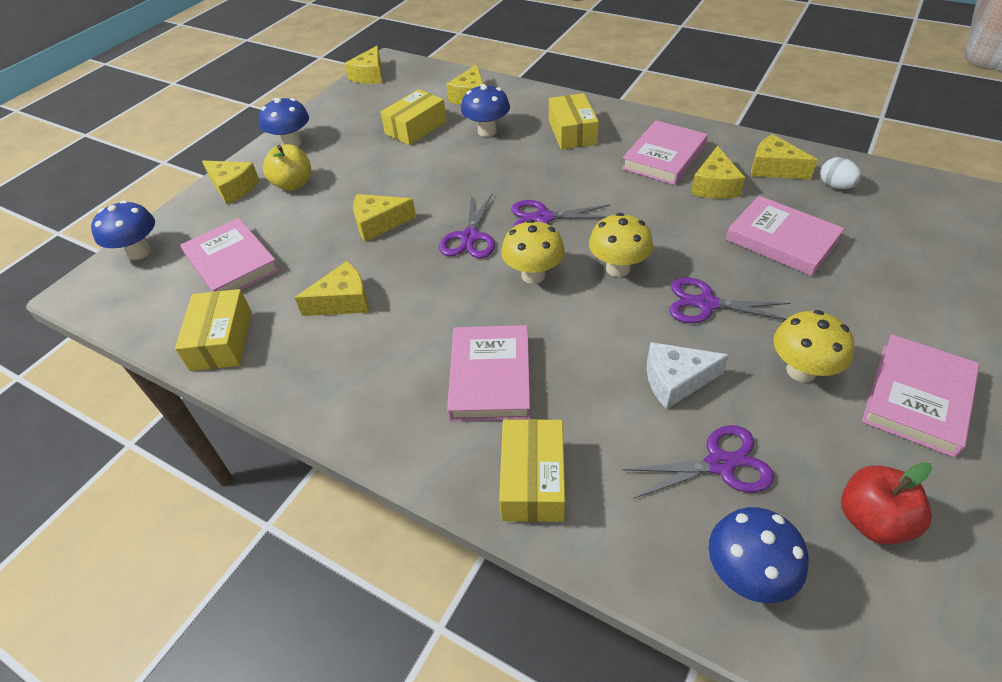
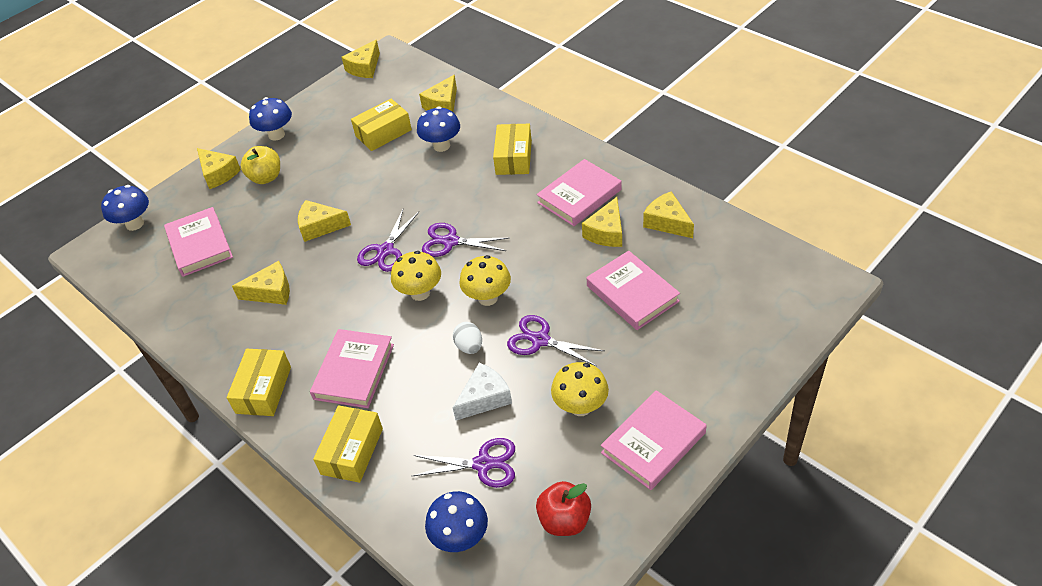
camera: 15 degrees right, 0 degrees up
yellow box [175,289,252,371] -> yellow box moved to [227,349,291,416]
white cheese [647,342,729,409] -> white cheese turned 135 degrees clockwise [453,363,512,420]
white egg [820,157,862,189] -> white egg moved to [453,322,482,354]

